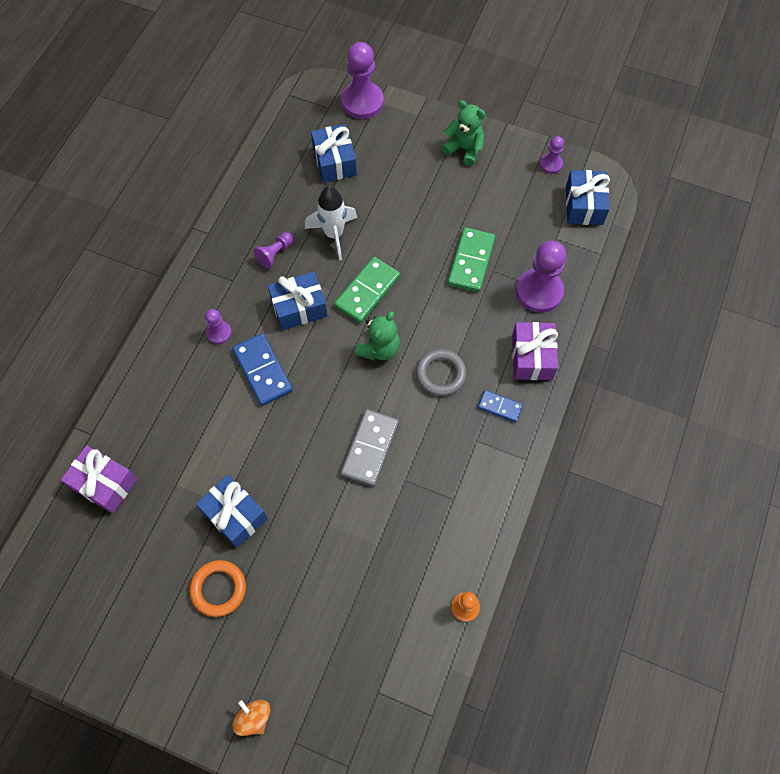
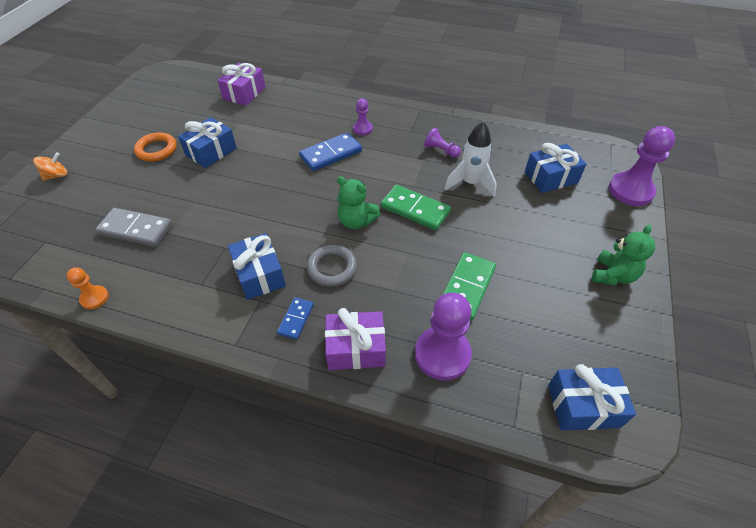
camera: 85 degrees right, 15 degrees down
blue gift [268,272,328,330] -> blue gift moved to [228,233,286,300]
grey domino [341,409,399,487] -> grey domino moved to [95,208,172,247]
green domino [448,227,495,292] -> green domino turned 75 degrees counterclockwise [443,252,496,321]
purple pawn [540,136,564,174] -> none

